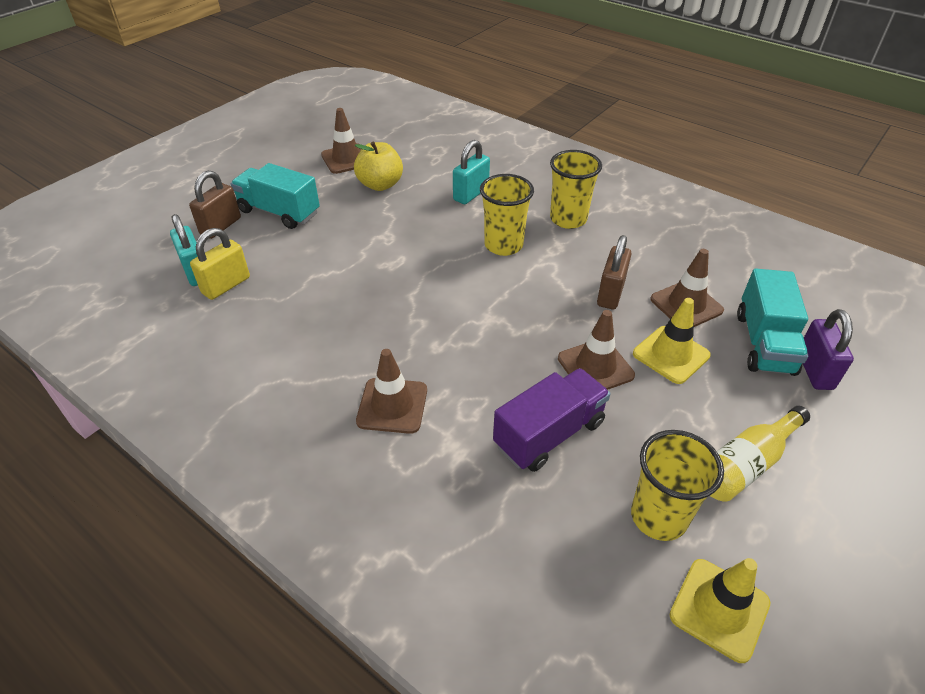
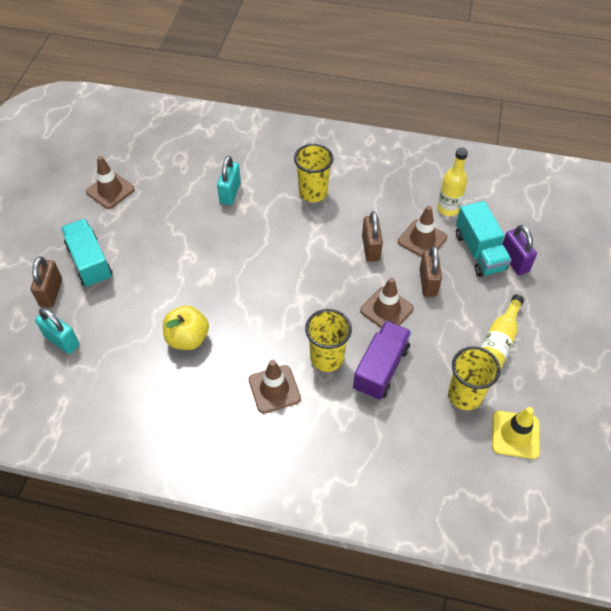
camera: 25 degrees left, 10 degrees up
yellow padlock [190,228,250,300] -> none
turquoise truck [230,163,320,229] -> turquoise truck turned 60 degrees clockwise [61,219,113,287]
yellow apple [354,141,403,191] -> yellow apple moved to [163,306,209,350]
yellow cup [480,174,534,256] -> yellow cup moved to [305,309,352,372]
yellow traffic cone [633,298,711,384] -> brown padlock [419,246,442,297]
none -> yellow bottle [437,147,468,216]

